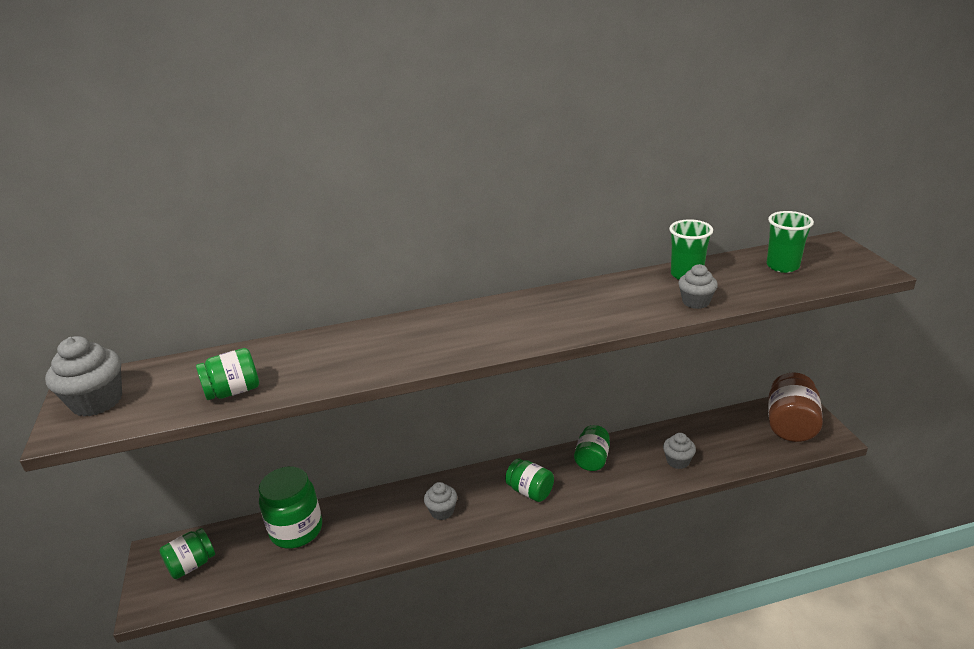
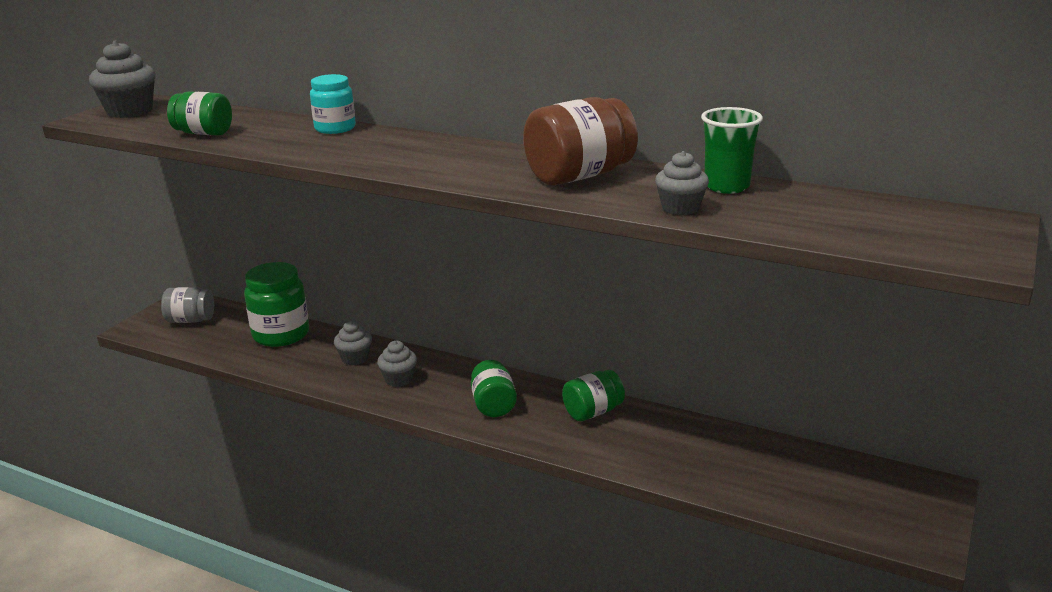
camera: 40 degrees right, 5 degrees down
green jar [159,528,215,579] -> grey jar [161,287,214,323]
grey cupcake [663,433,696,469] -> grey cupcake moved to [334,321,372,365]
green cup [767,211,814,273] -> none
brown jar [768,372,823,442] -> brown jar moved to [523,97,638,186]
none -> turquoise jar [310,74,356,134]

